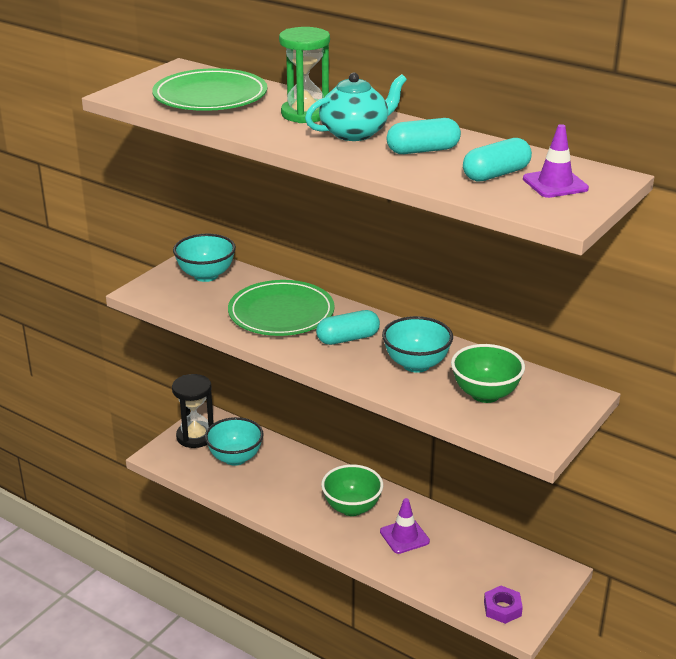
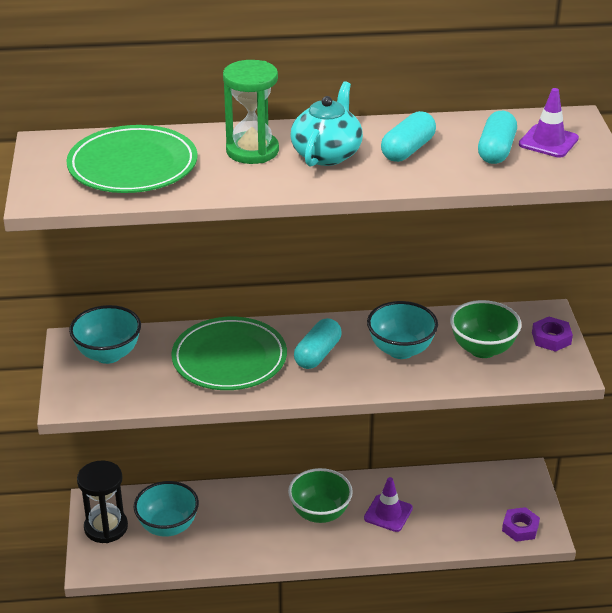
camera: 40 degrees left, 5 degrees up
none -> purple nut [532,317,573,352]

